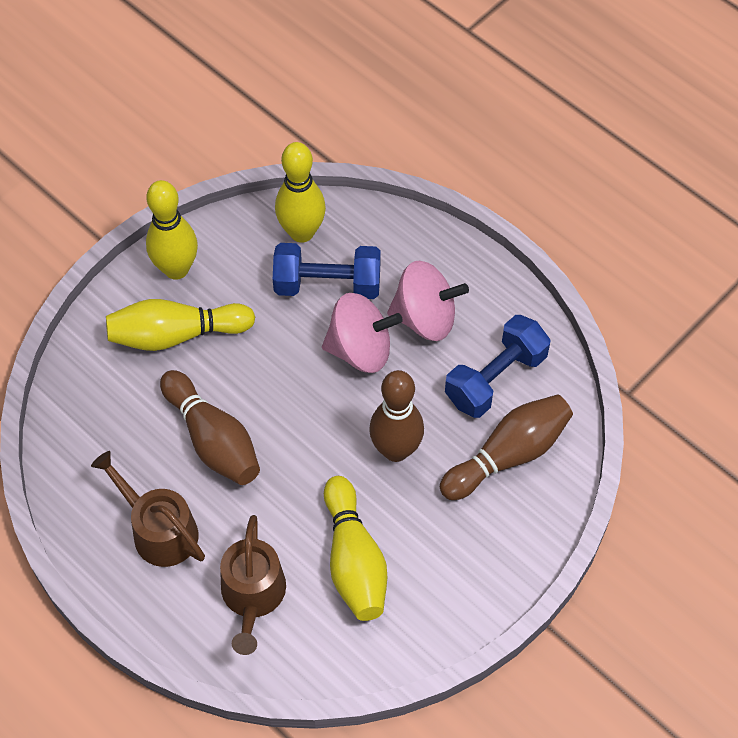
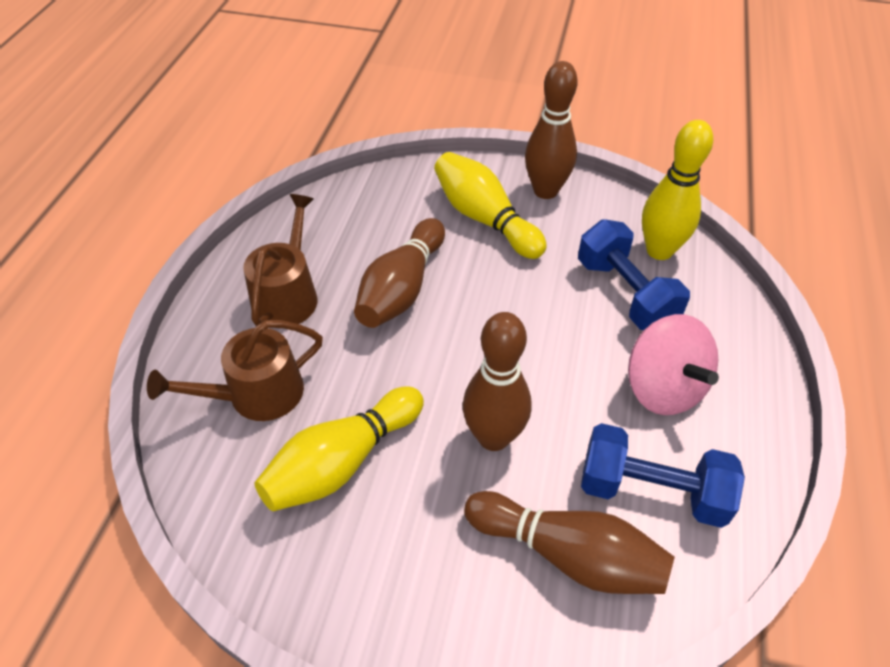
camera: 60 degrees right, 10 degrees down
yellow bowling pin [146,180,198,280] -> brown bowling pin [525,61,578,199]
pink spinning top [322,293,403,373] -> none

